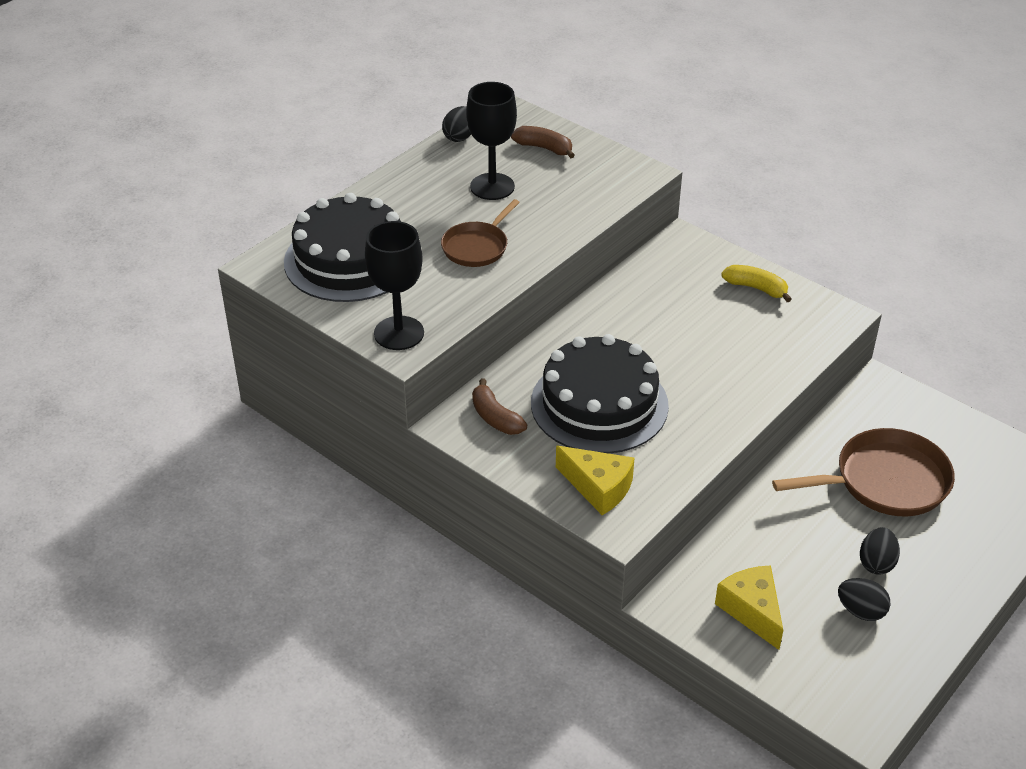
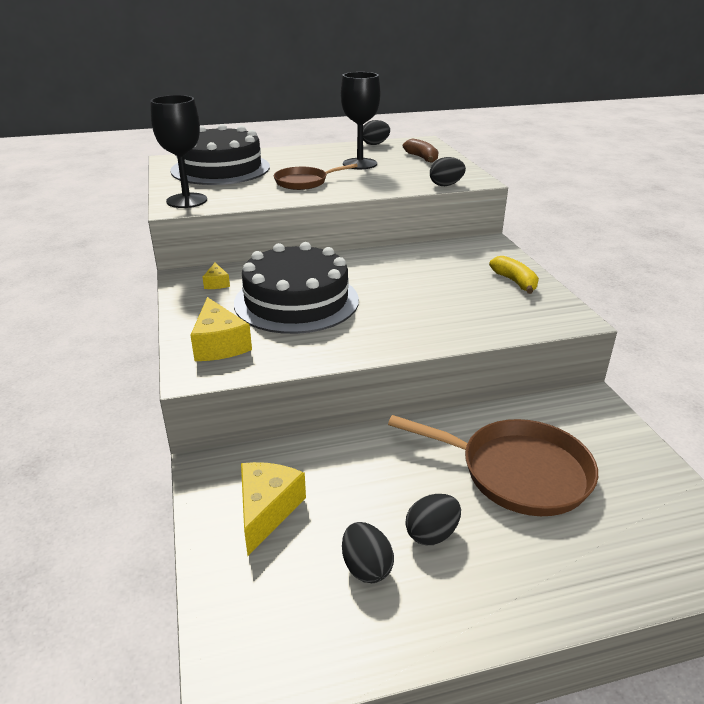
camera: 35 degrees right, 10 degrees down
brown banana [472,379,527,435] -> yellow cheese [202,263,230,289]
none -> black egg [430,157,466,186]

